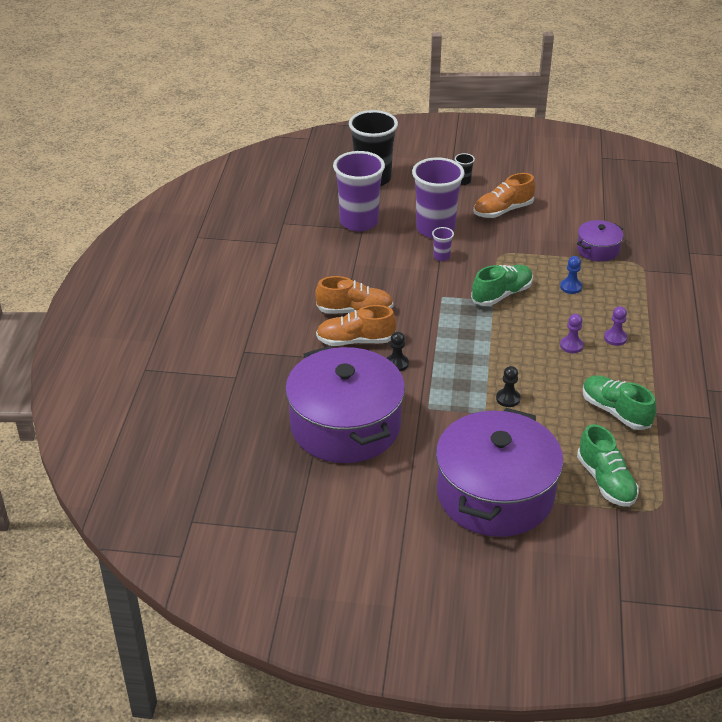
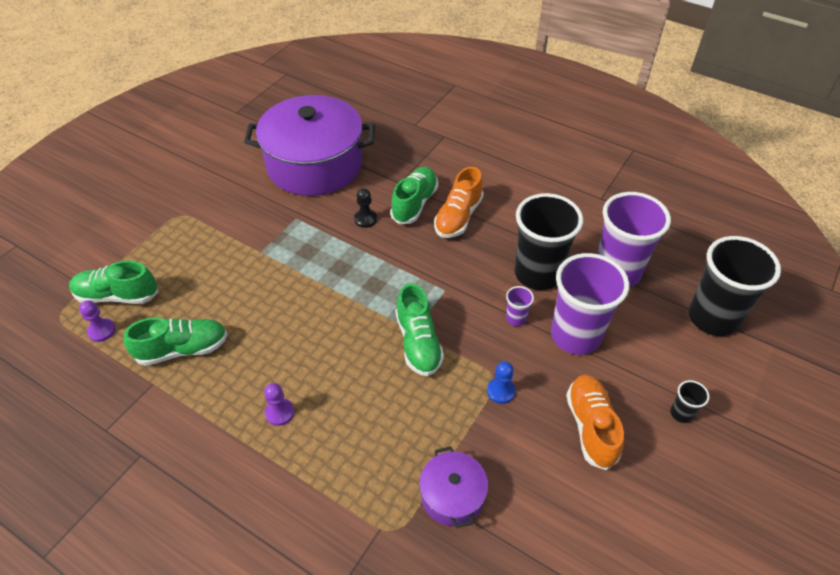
camera: 115 degrees right, 10 degrees up
orange shoe [316,305,396,346] -> green shoe [390,167,438,224]
purple pot [436,408,563,537] -> none
black pawn [496,366,521,407] -> none
blue pawn [560,256,582,294] -> blue pawn moved to [487,361,515,404]
purple pawn [560,314,584,353] -> purple pawn moved to [79,300,116,342]
none -> black cup [515,193,583,290]

